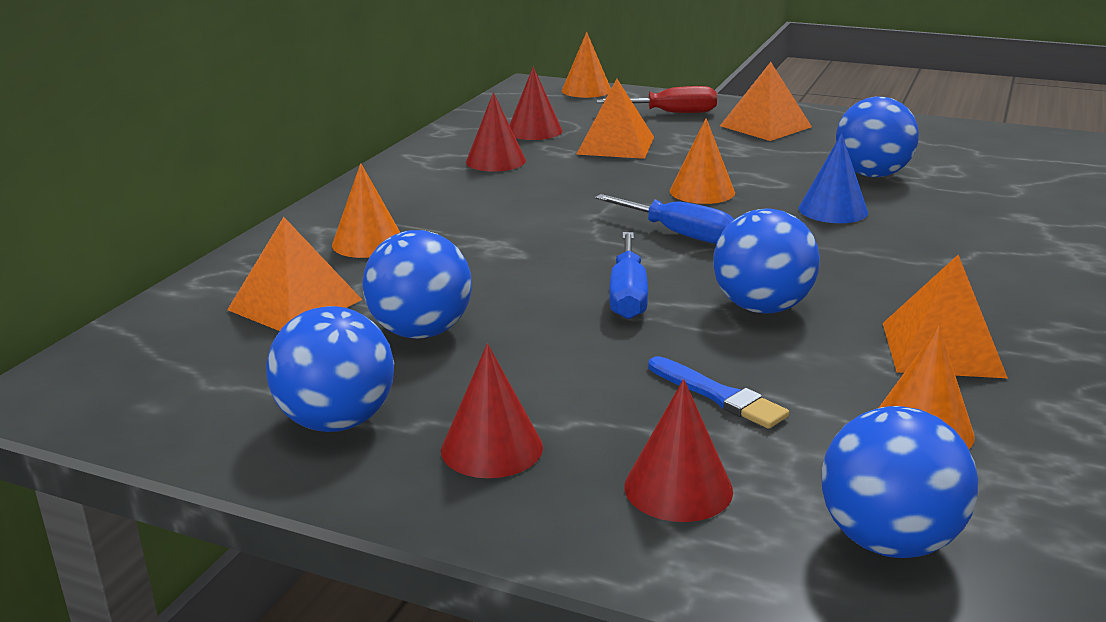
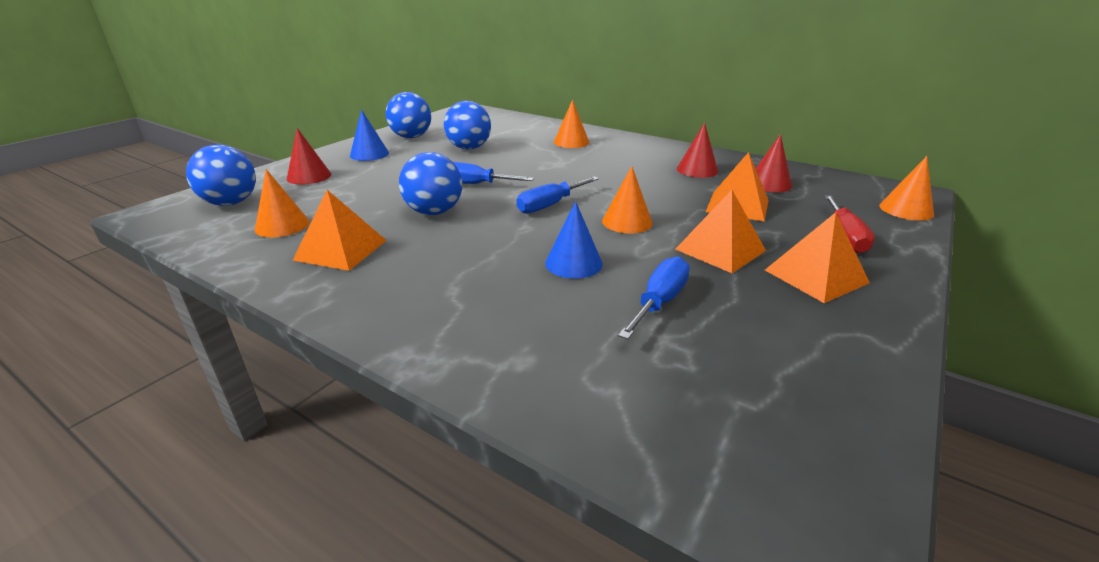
camera: 100 degrees right, 5 degrees up
orange pyramid [227,217,362,331] -> orange pyramid moved to [675,190,766,273]
red cone [441,343,543,478] -> blue cone [350,109,389,161]
blue brush [648,356,789,429] -> none
blue ball [836,96,919,177] -> blue screwdriver [618,256,690,339]

